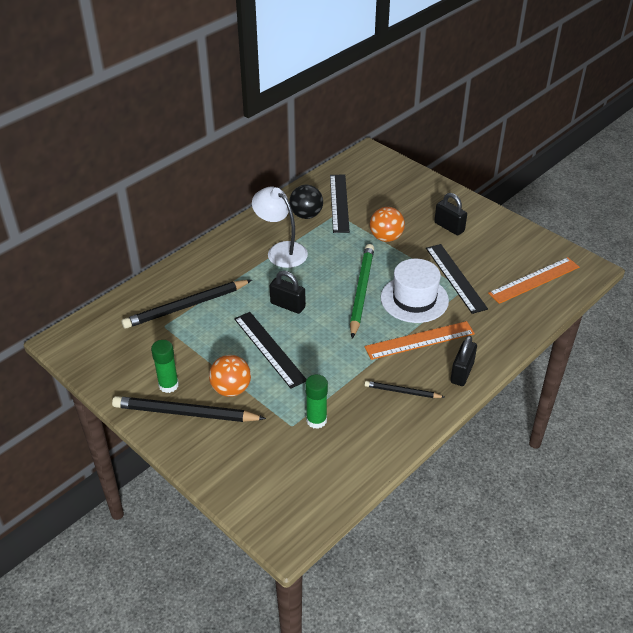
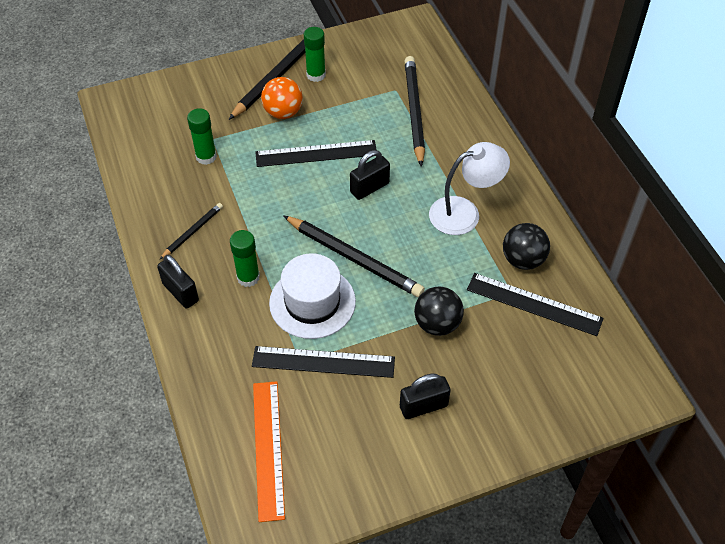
camera: 115 degrees right, 10 degrees up
green pencil [350,244,374,339] -> black pencil [283,215,425,297]
orange ruler [364,321,475,360] -> green glue stick [230,230,260,287]
orange ball [370,207,405,242] -> black ball [414,287,464,336]

